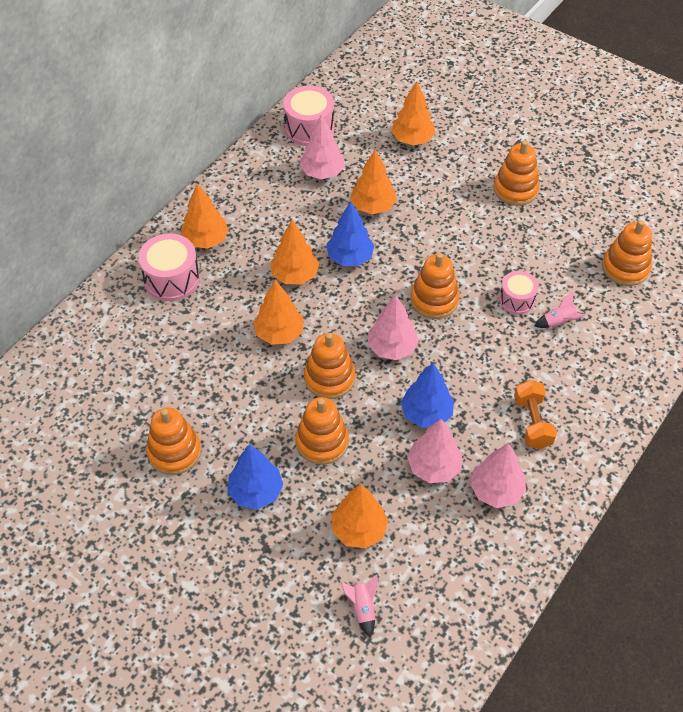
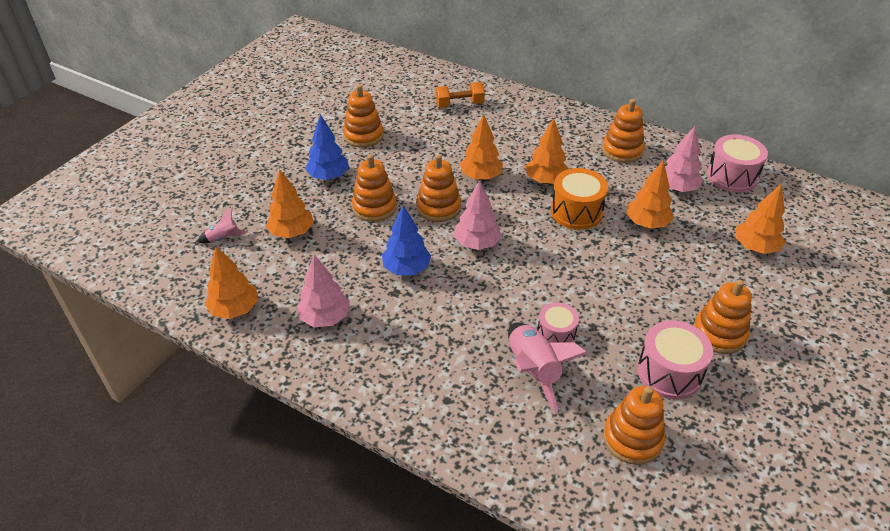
camera: 85 degrees right, 10 degrees down
pink drum [138,233,200,301] -> pink drum moved to [637,320,713,399]
orange tree [181,184,229,249] -> orange tree moved to [205,246,258,319]
blue tree [326,202,374,266] -> orange drum [551,168,608,230]
pink tree [407,419,462,483] -> none
orange stacking toy [410,253,459,319] -> orange stacking toy moved to [602,99,645,163]
orange dumbbell [514,380,557,449] -> orange dumbbell moved to [436,82,485,108]
pink rocket [534,291,585,328] -> pink rocket [508,322,588,412], size x1.96

